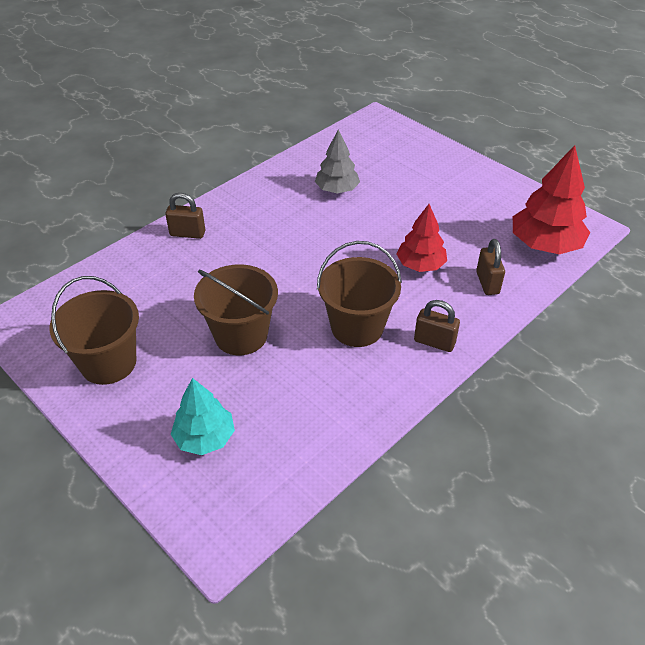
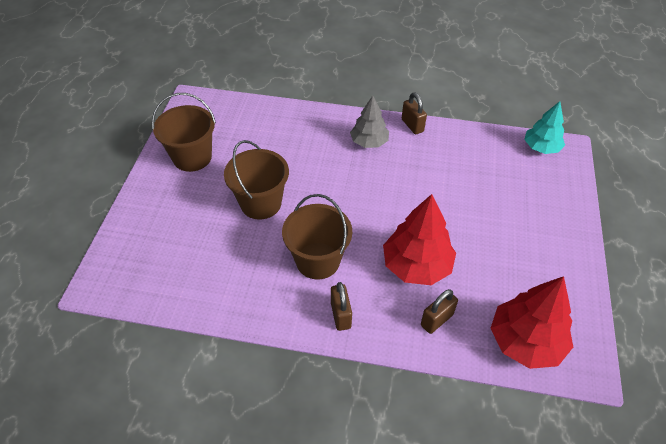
camera: 55 degrees right, 5 degrees up
brown padlock [165,193,205,239] -> brown padlock moved to [402,92,427,134]
turquoise tree [171,378,235,455] -> turquoise tree moved to [524,101,565,154]
grey tree [315,130,360,193] -> grey tree moved to [350,96,389,148]
red tree [397,204,447,272] -> red tree [383,194,456,285], size x1.55

